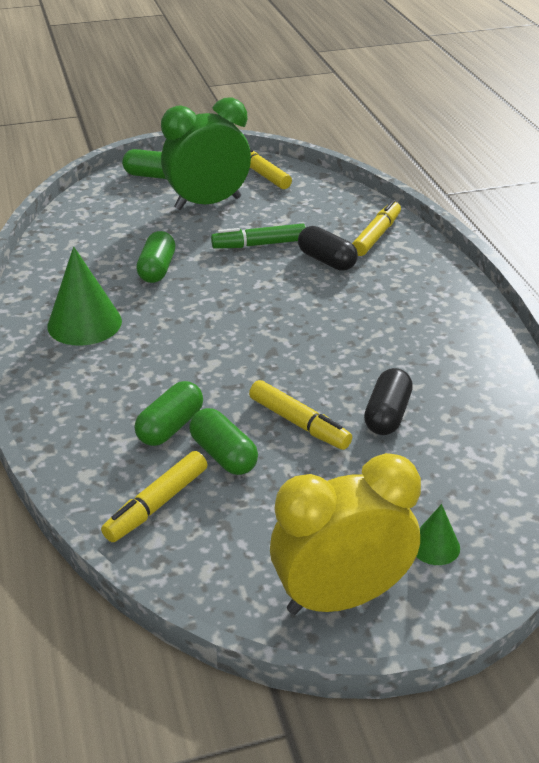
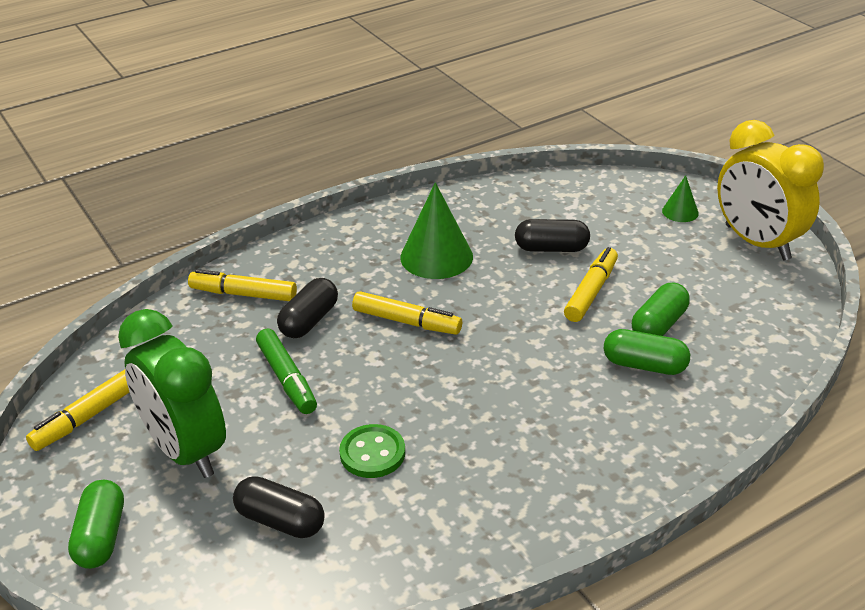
camera: 105 degrees left, 0 degrees up
green cone [47,247,122,346] -> green cone moved to [400,182,473,279]
yellow marker [101,451,208,542] -> yellow marker moved to [352,291,462,335]
green capsule [136,231,175,283] -> green button [339,424,405,478]
none -> black capsule [233,476,324,538]

